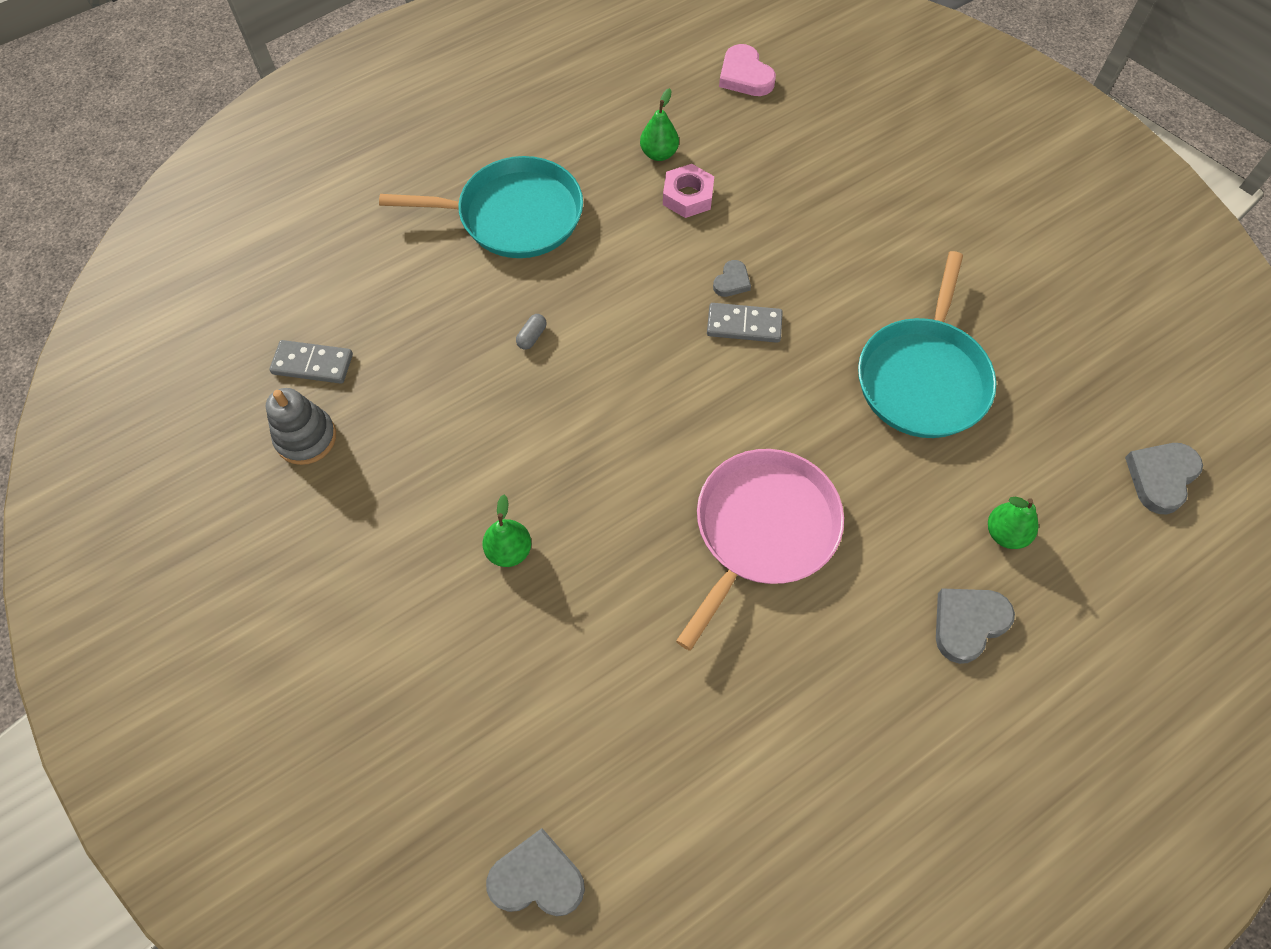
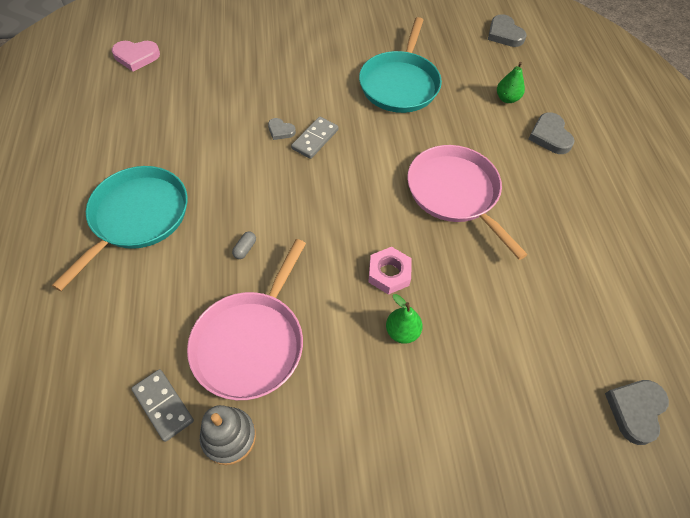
camera: 65 degrees left, 5 degrees down
grey domino [269,340,353,384] -> grey domino turned 75 degrees counterclockwise [131,369,194,442]
grey capsule [516,314,547,350] -> grey capsule turned 60 degrees clockwise [232,232,256,259]
green pear [640,88,679,161] -> none
pink nut [663,164,714,218] -> pink nut moved to [368,247,412,295]
grey heart [713,260,751,297] -> grey heart turned 150 degrees clockwise [268,118,296,140]
turquoise pan [858,251,996,438] -> turquoise pan turned 60 degrees clockwise [359,17,442,113]
none -> pink pan [187,239,306,400]

